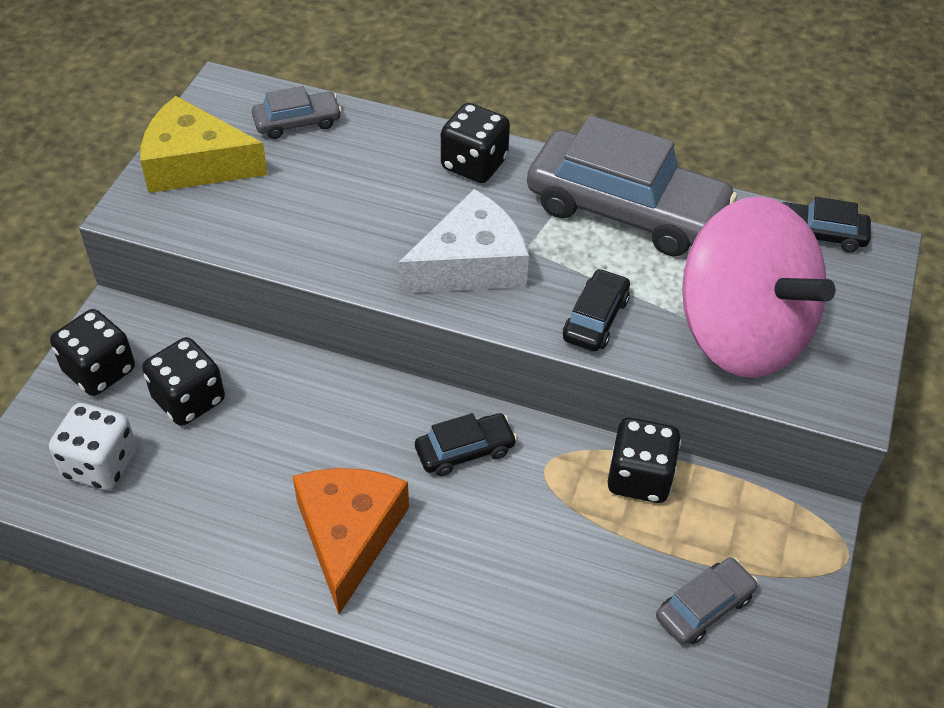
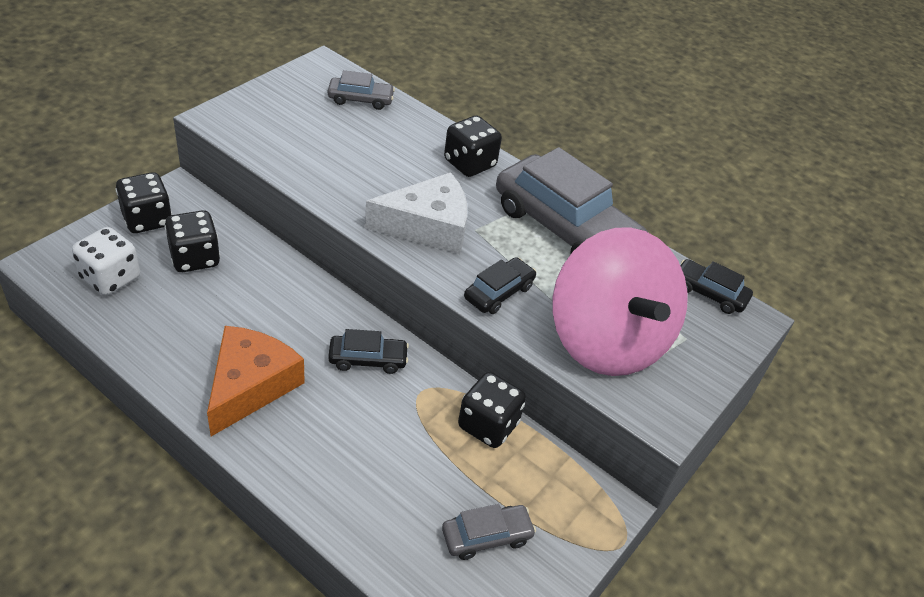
camera: 15 degrees right, 5 degrees down
yellow cheese [140,96,268,193] -> none

